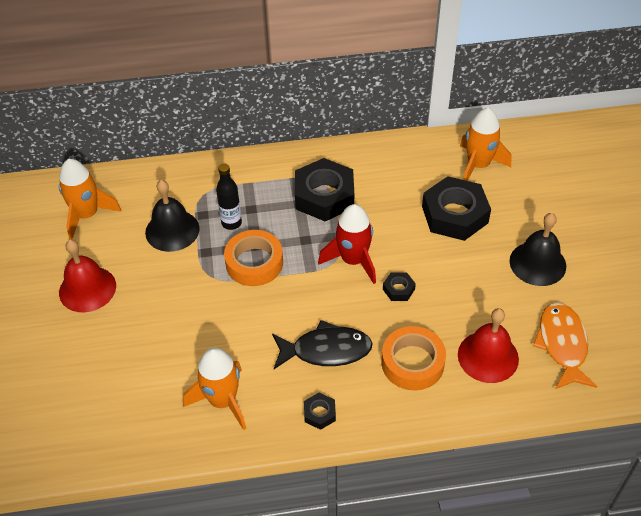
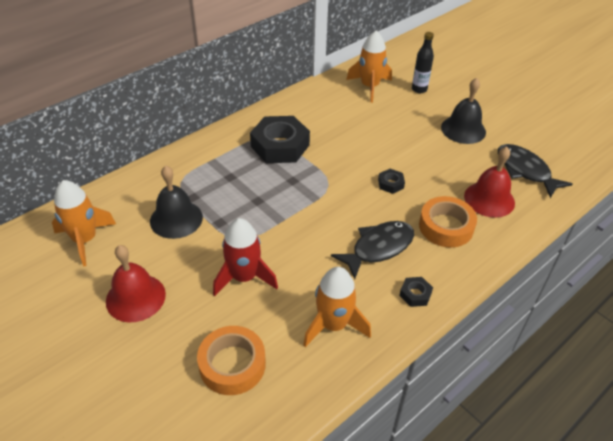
camera: 35 degrees left, 5 degrees down
black bottle [216,163,242,230] -> black bottle moved to [412,32,434,93]
orange tape [224,230,283,286] -> orange tape moved to [197,326,266,395]
red rocket [318,204,376,284] -> red rocket moved to [213,218,278,296]
black nut [422,176,491,241] -> none
orange fish [532,303,597,389] -> black fish [498,144,573,198]

